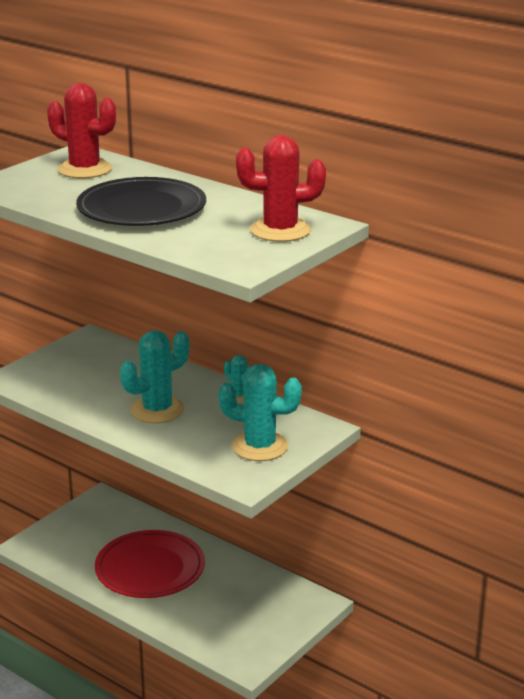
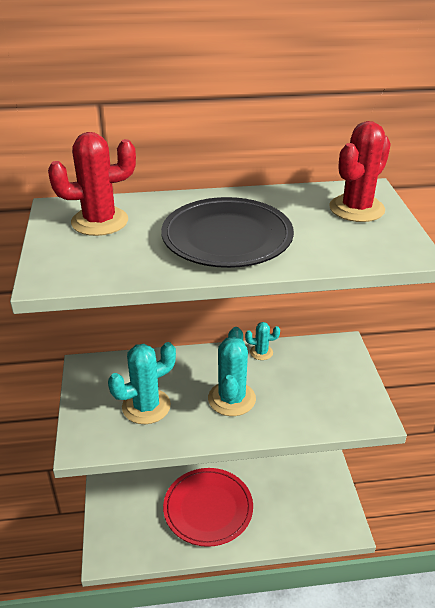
camera: 45 degrees left, 10 degrees up
turquoise cactus [219,364,302,461] -> turquoise cactus moved to [108,342,176,424]

